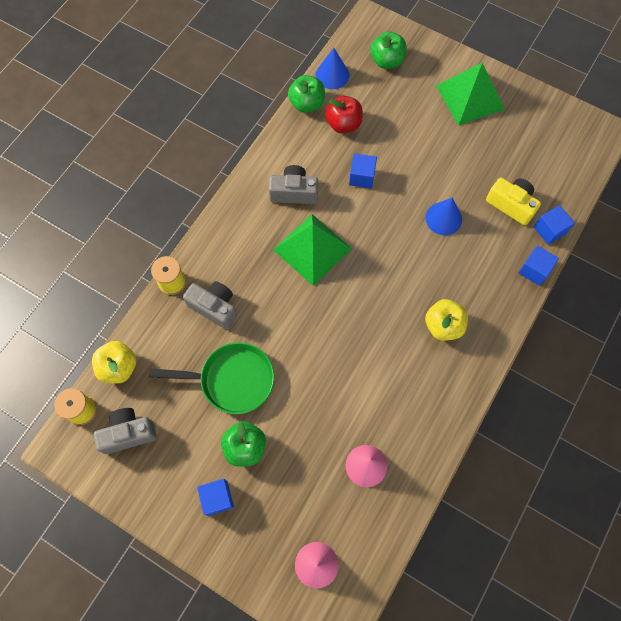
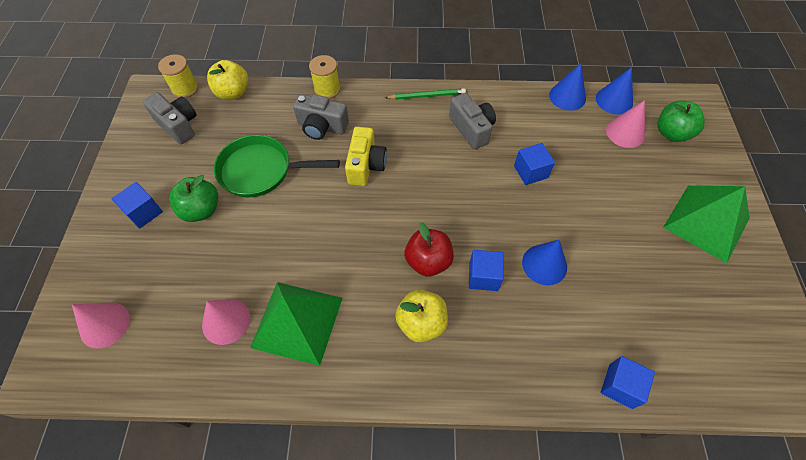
camera: 60 degrees right, 10 degrees down
green pan [149,342,274,414] -> green pan turned 120 degrees clockwise [214,135,340,197]
grey camera [183,281,237,330] -> grey camera turned 105 degrees clockwise [293,94,349,140]
green pyramid [273,214,352,286] -> green pyramid moved to [250,282,342,366]
green apple [288,75,325,113] -> blue cone [549,63,586,111]
red apple [325,96,363,133] -> red apple moved to [404,222,454,277]
yellow camera [486,178,541,225] -> yellow camera moved to [345,126,387,186]
blue cube [519,245,559,286] -> blue cube moved to [469,250,504,291]
none -> green pencil [385,88,466,100]
none -> pink cone [606,100,645,148]

